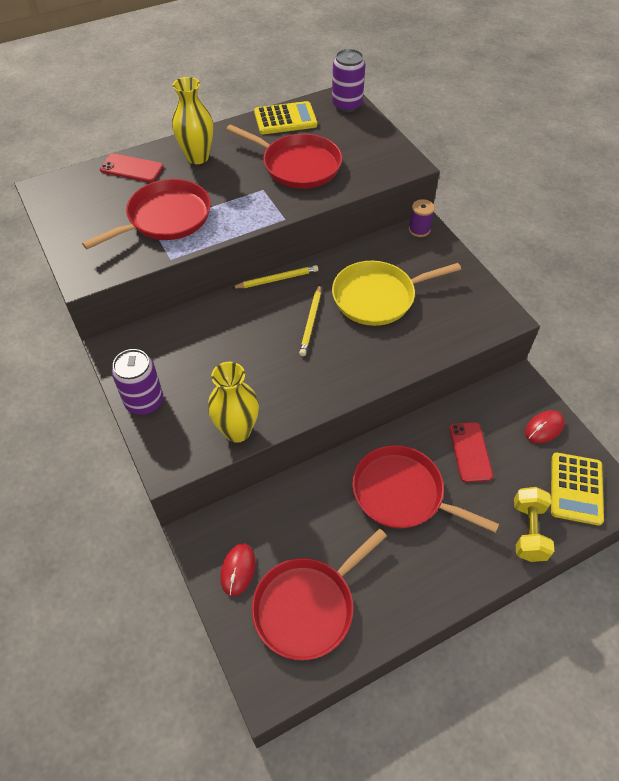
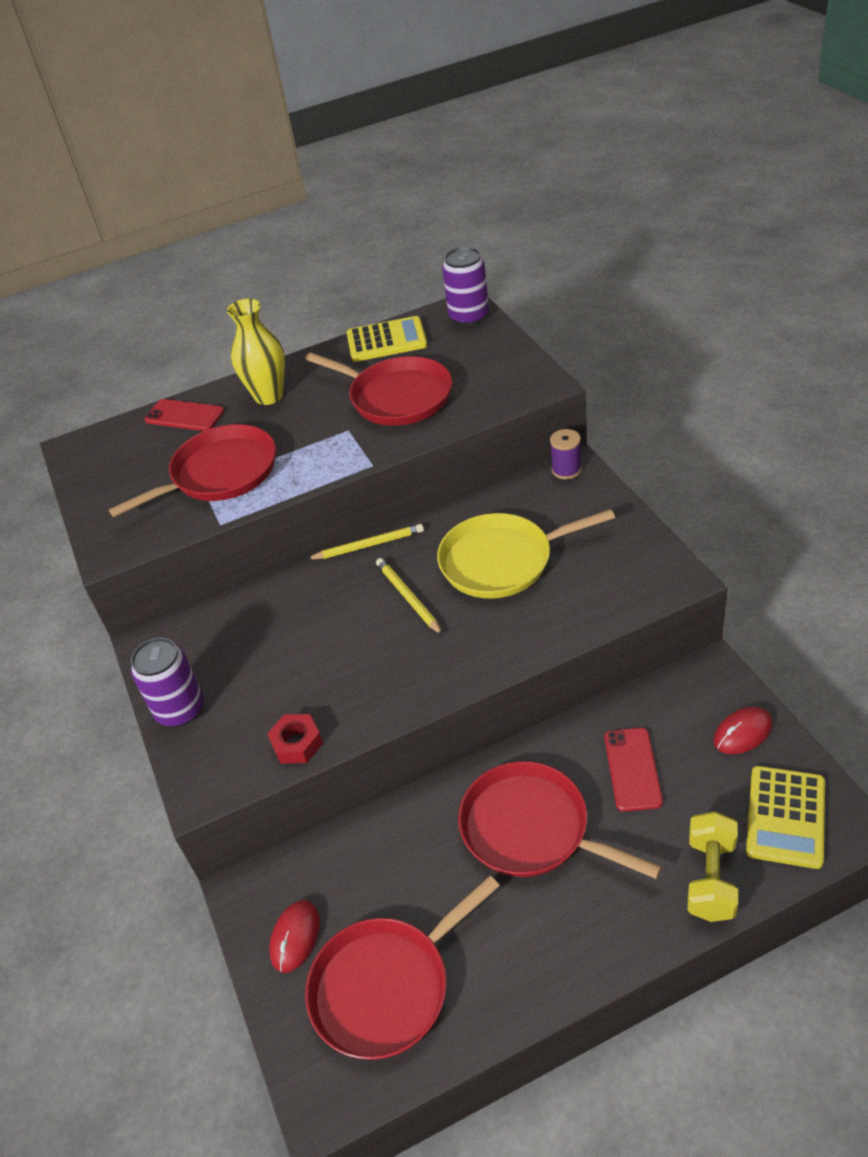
camera: 10 degrees right, 10 degrees down
yellow vase [208,362,259,443] -> red nut [267,714,323,764]
yellow pencil [299,285,321,356] -> yellow pencil turned 135 degrees clockwise [376,558,443,635]

